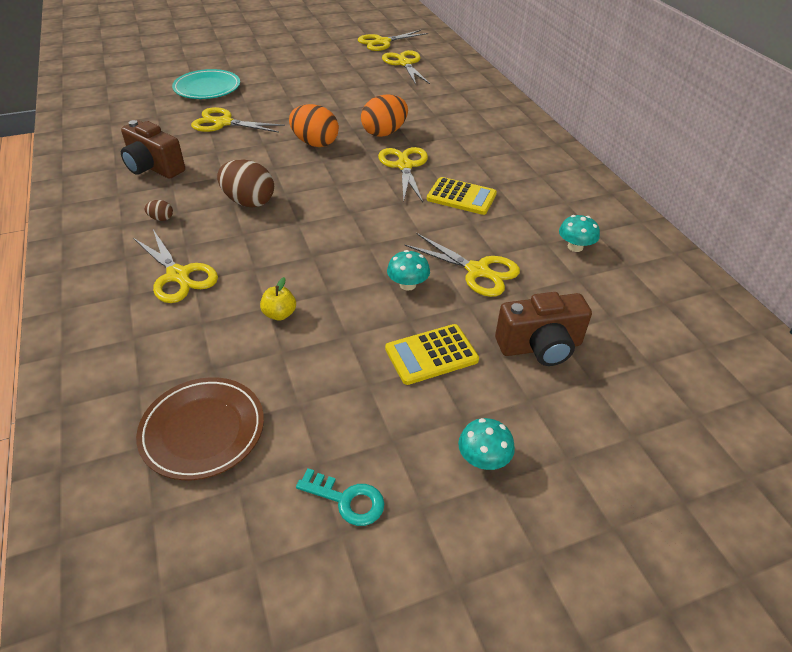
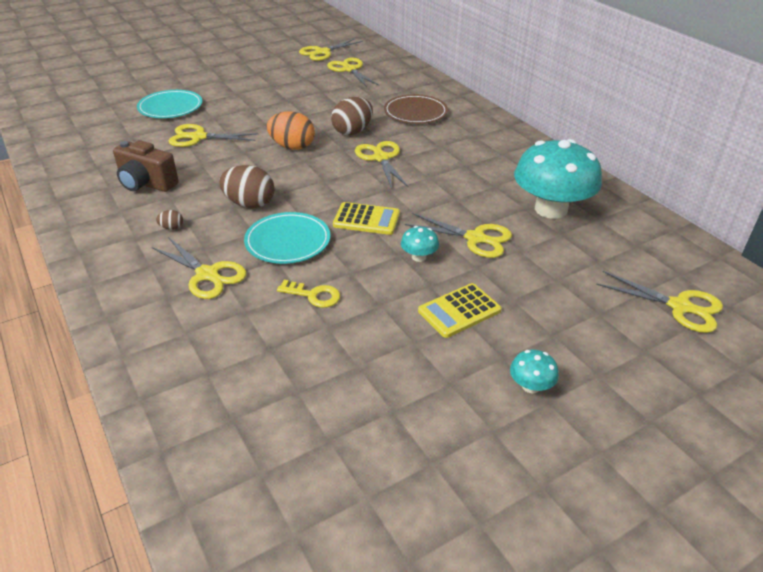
camera: 10 degrees left, 5 degrees down
brown plate [136,377,264,480] -> brown plate moved to [384,94,448,124]
yellow apple [260,277,296,320] -> yellow key [277,280,340,308]
turquoise key [296,468,384,526] -> none
orange egg [361,95,408,137] -> brown egg [331,97,373,135]
yellow calculator [427,177,497,215] -> yellow calculator moved to [333,202,400,235]
brown camera [495,292,592,366] -> none
turquoise mushroom [559,215,600,252] -> turquoise mushroom [514,139,602,219], size x2.40
none -> turquoise plate [244,212,331,264]
none -> yellow scissors [596,271,723,333]

